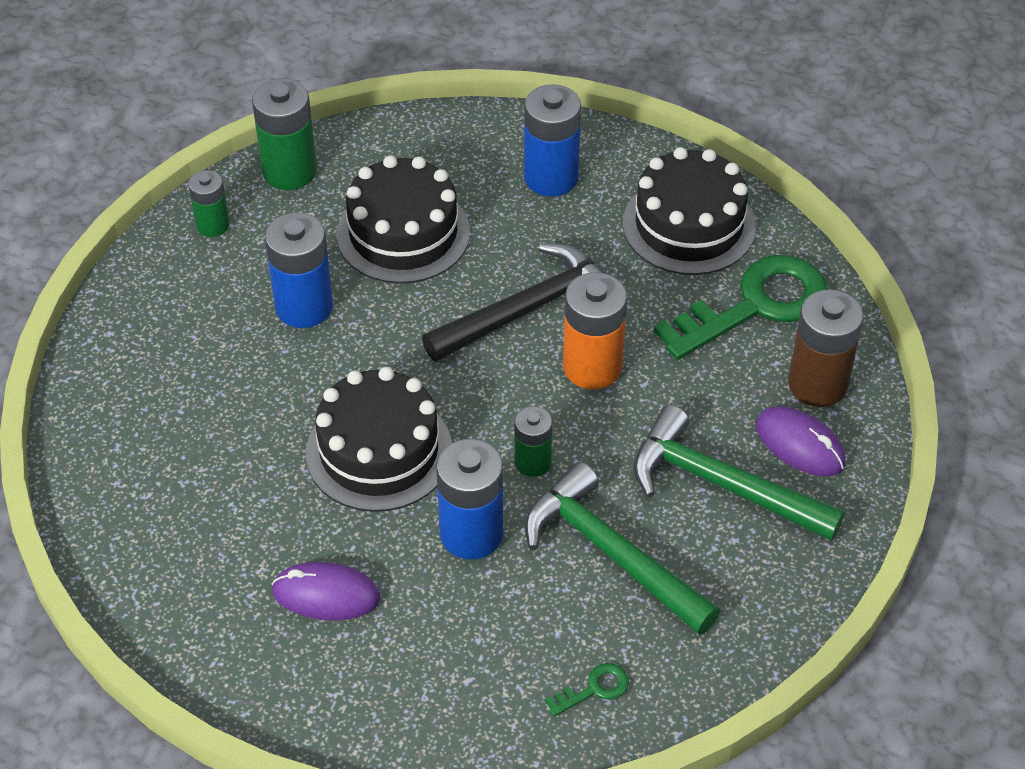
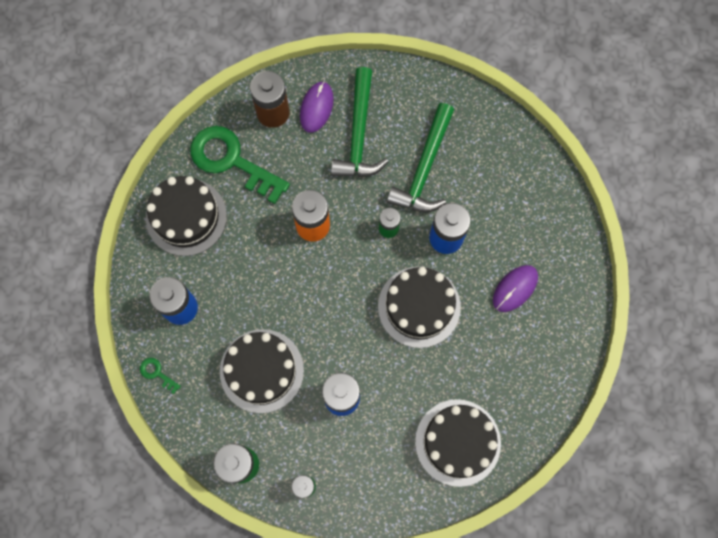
camera: 115 degrees left, 25 degrees up
purple mouse [271,562,380,620] -> purple mouse turned 60 degrees clockwise [493,265,538,312]
black hammer [422,243,604,362] -> none
green key [545,663,629,717] -> green key moved to [140,358,181,394]
none -> black cake [415,399,501,487]

